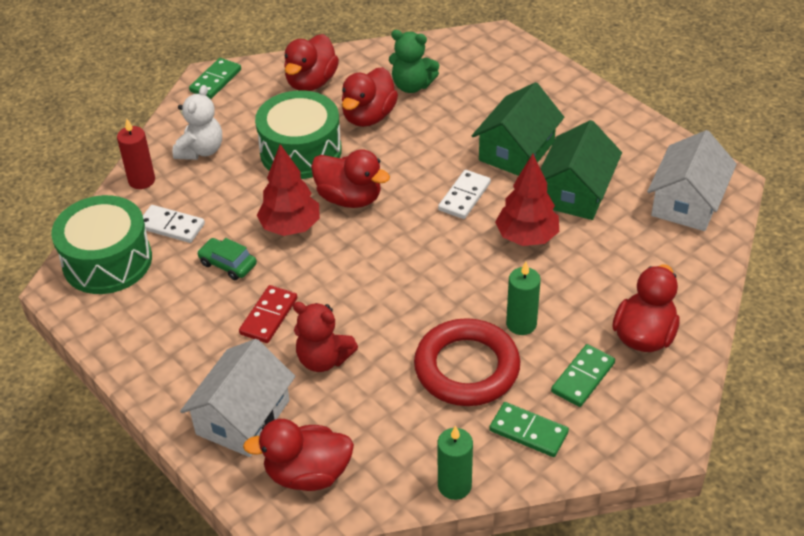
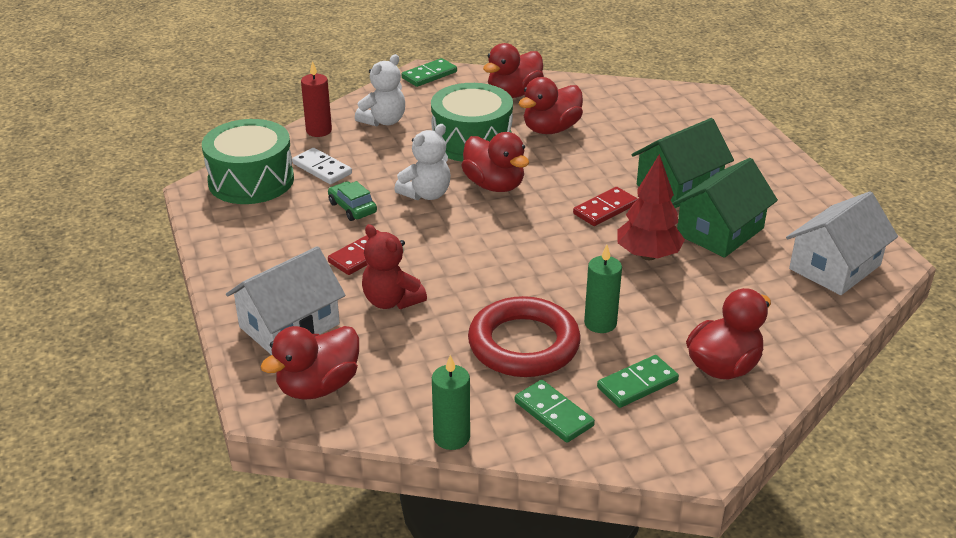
camera: 20 degrees right, 10 degrees down
red duck [243,419,354,491] -> red duck turned 60 degrees counterclockwise [260,326,359,400]
red tree [257,144,320,236] -> white teddy bear [394,124,451,200]
green teddy bear [389,30,439,93] -> none
white domino [438,170,491,219] -> red domino [573,187,637,226]

